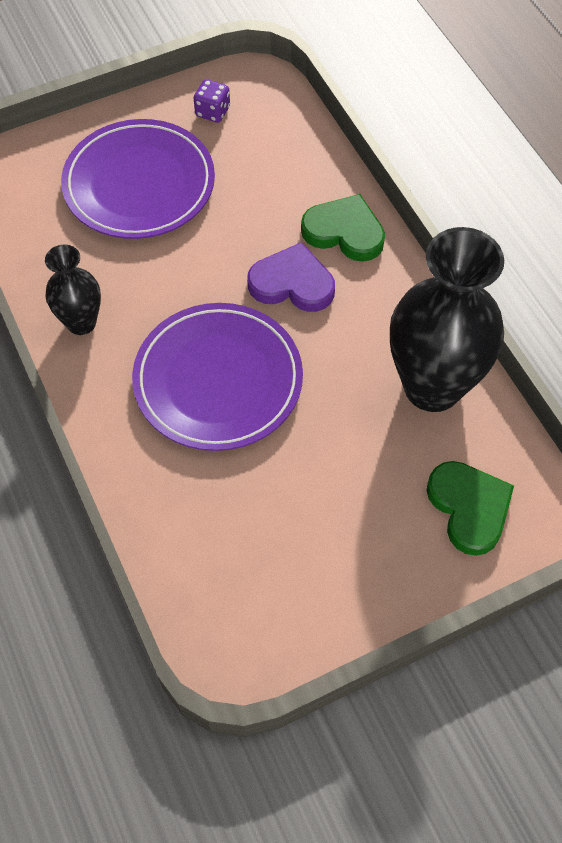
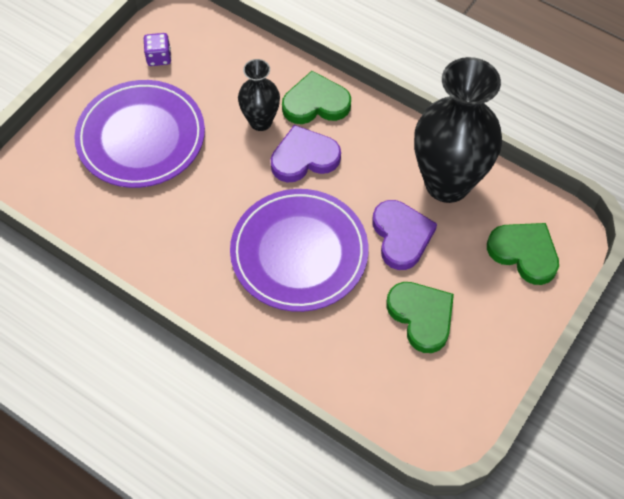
camera: 30 degrees left, 0 degrees up
black vase [45,245,101,335] -> black vase moved to [238,59,280,131]
none -> purple heart [372,200,437,270]
none -> green heart [386,282,454,353]

